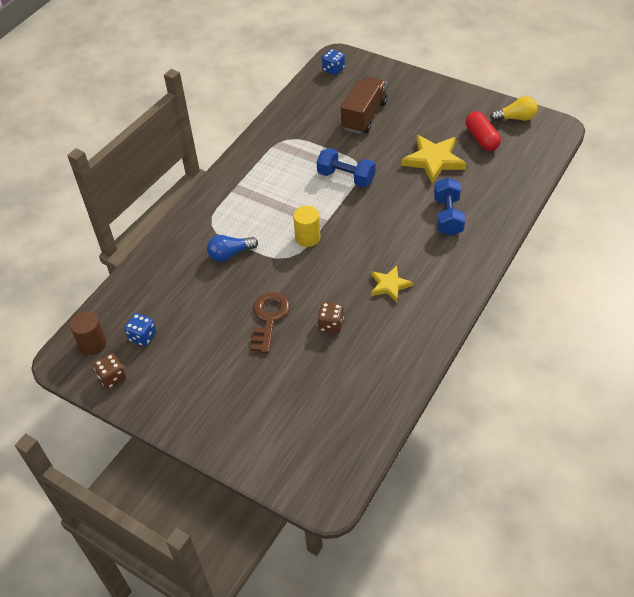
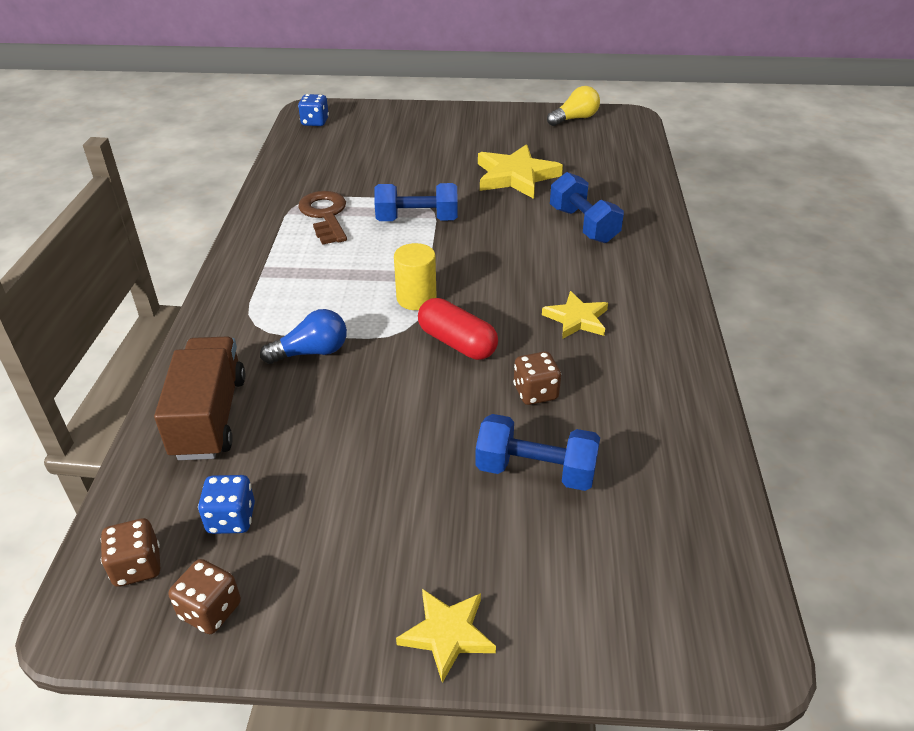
camera: 30 degrees left, 10 degrees down
brown cylinder [70,312,107,355] -> brown dice [100,518,160,587]
blue light bulb [207,235,258,262] -> blue light bulb turned 150 degrees counterclockwise [260,309,347,364]
brown key [250,292,290,353] -> brown key moved to [298,191,347,245]
brown truck [341,76,387,134] -> brown truck moved to [154,337,245,460]
red capsule [466,111,501,151] -> red capsule moved to [418,298,498,360]
none -> yellow star [396,589,496,683]
none -> blue dumbbell [475,414,600,491]

